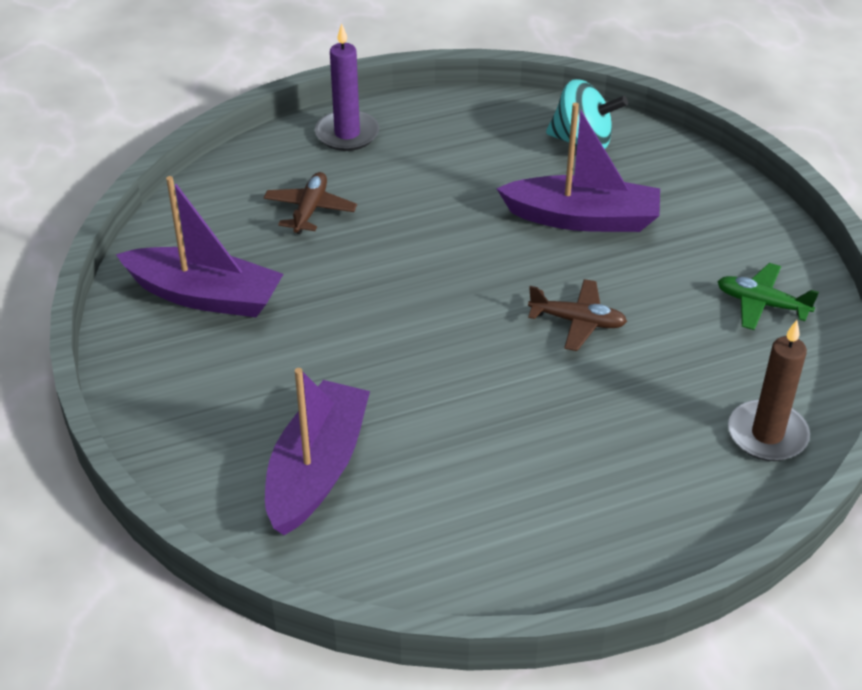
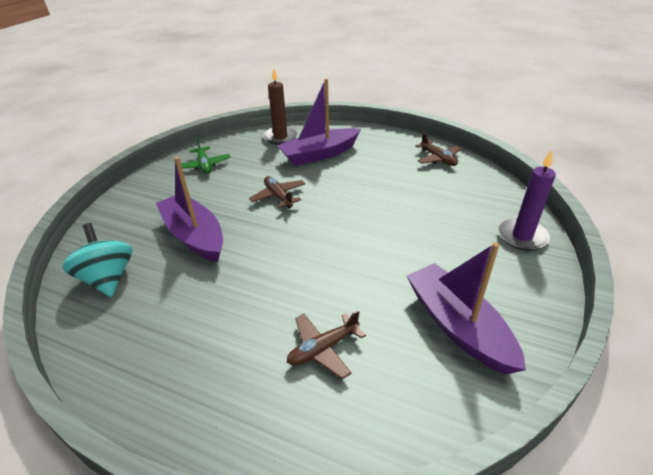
camera: 135 degrees left, 5 degrees down
purple boat [265,368,370,535] -> purple boat moved to [278,79,361,166]
purple candle [315,23,379,151] -> purple candle moved to [498,150,556,251]
none -> brown plane [415,132,462,166]

